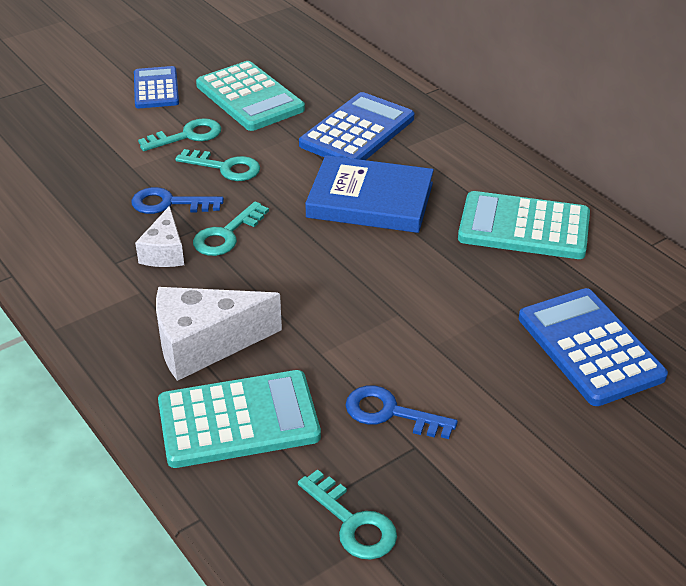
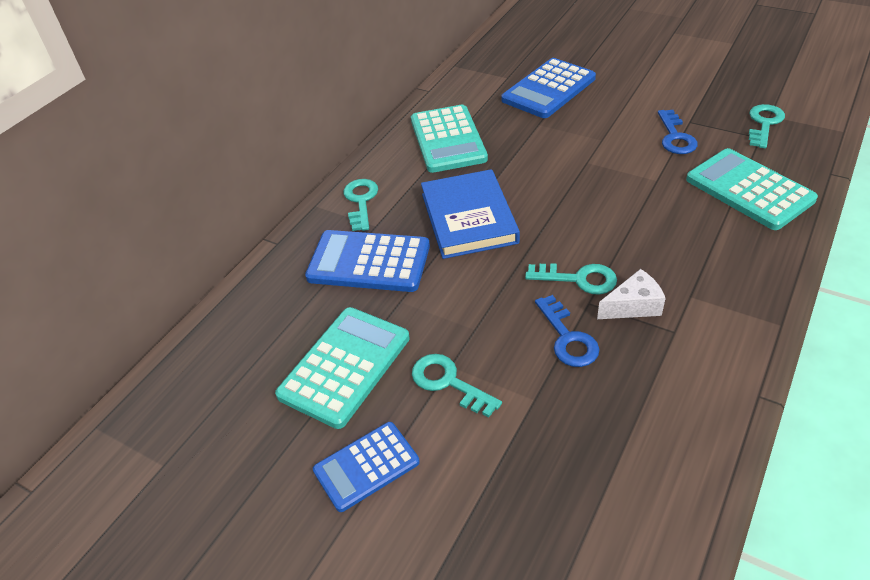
camera: 110 degrees left, 5 degrees up
white cheese [156,287,282,381] -> none
turquoise key [175,149,260,181] -> turquoise key moved to [343,179,378,231]

